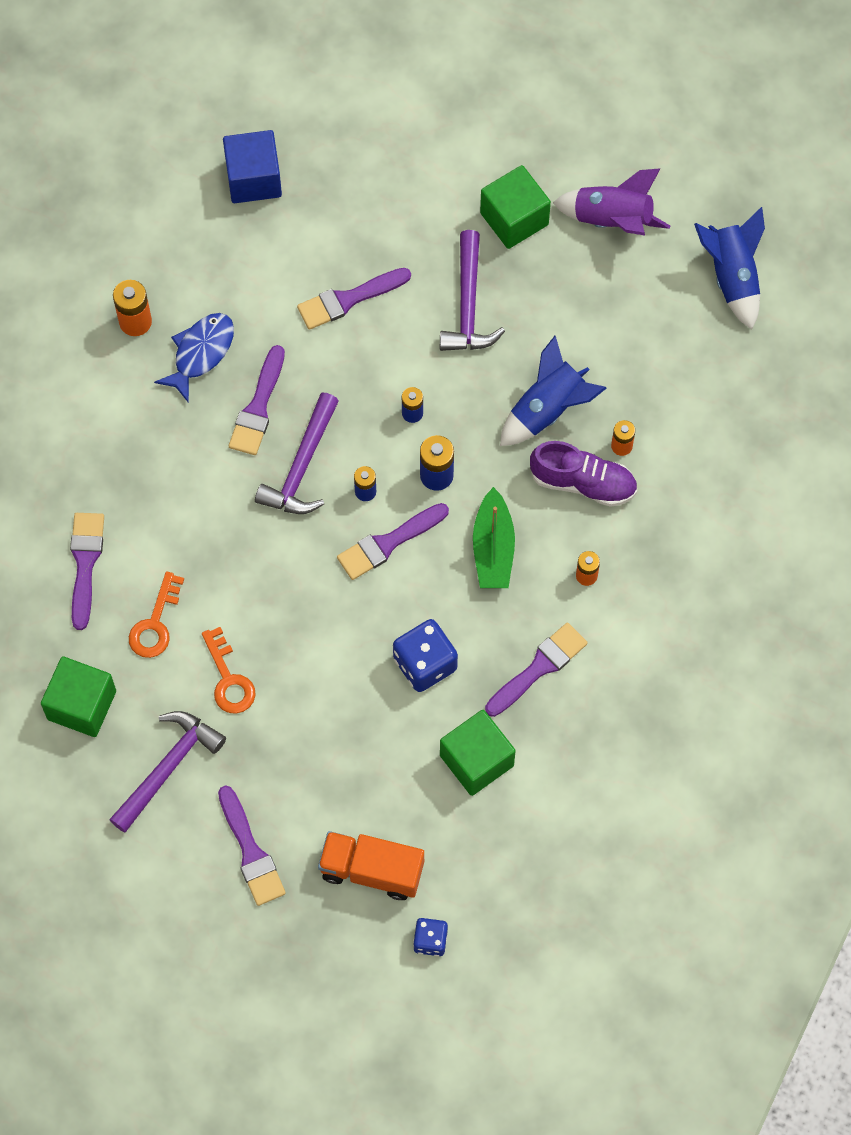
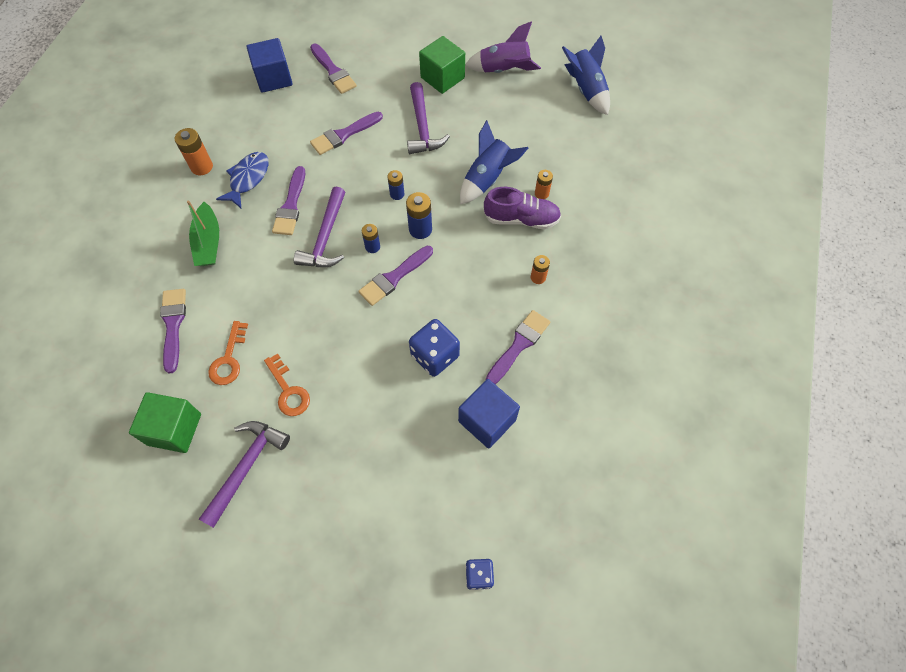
camera: 10 degrees left, 5 degrees down
purple brush [218,785,286,906] -> purple brush moved to [310,44,357,94]
orange truck [318,831,424,900] -> none
green cube [440,710,516,796] -> blue cube [458,379,520,449]
green boat [473,487,515,588] -> green boat moved to [187,201,219,266]

